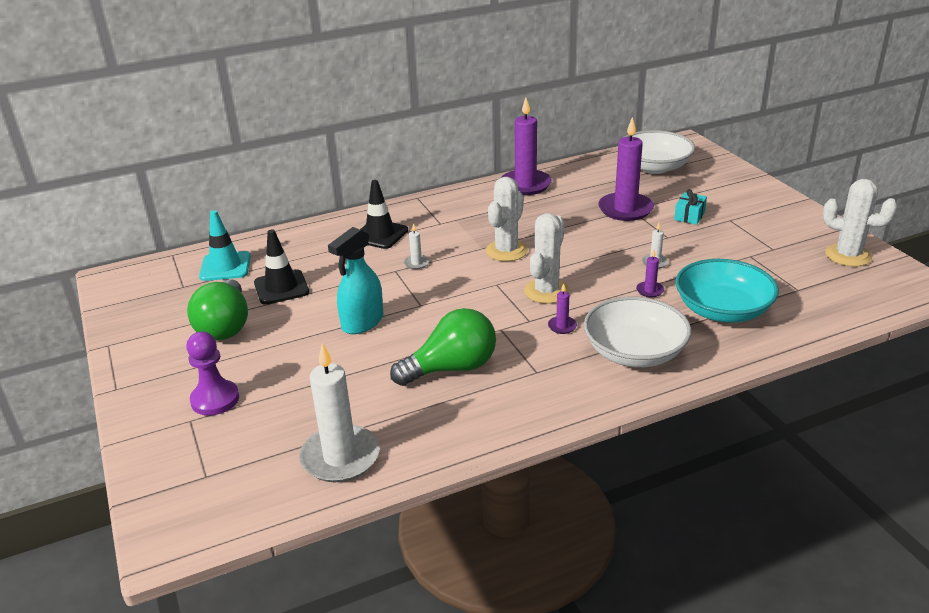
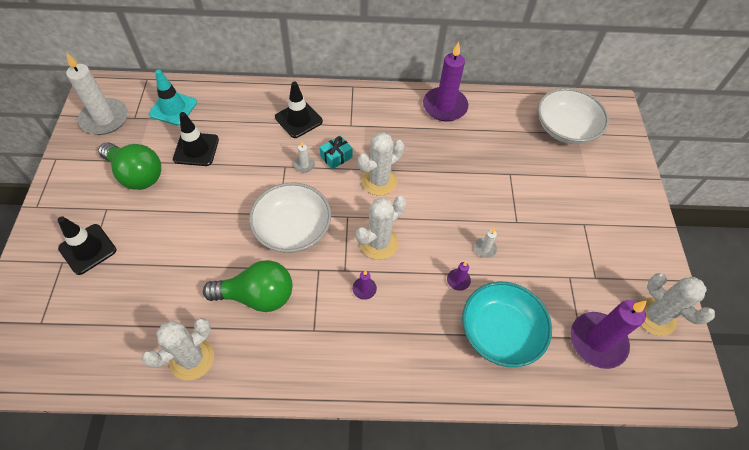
camera: 20 degrees right, 25 degrees up
purple pawn [186,332,239,416] -> black traffic cone [58,216,116,275]
green light bulb [187,279,248,340] -> green light bulb turned 75 degrees counterclockwise [98,142,161,190]
white candle [299,343,380,482] -> white candle moved to [66,52,128,135]
turquoise spray bottle [328,227,384,334] -> none
white bowl [584,297,692,367] -> white bowl moved to [249,182,331,253]
purple candle [598,117,654,221] -> purple candle moved to [570,300,646,369]
turquoise gift [674,189,707,225] -> turquoise gift moved to [320,135,353,169]
none -> white cactus [142,318,214,381]

